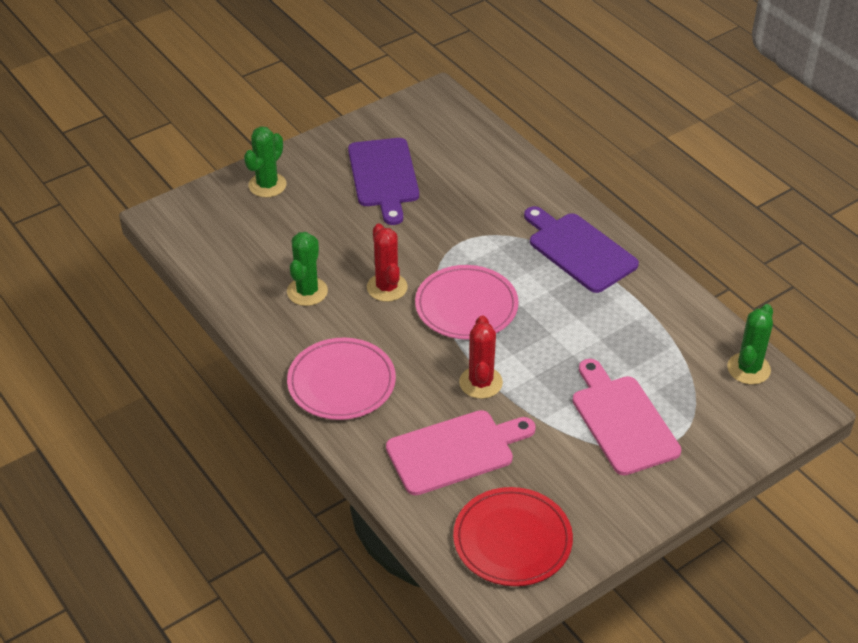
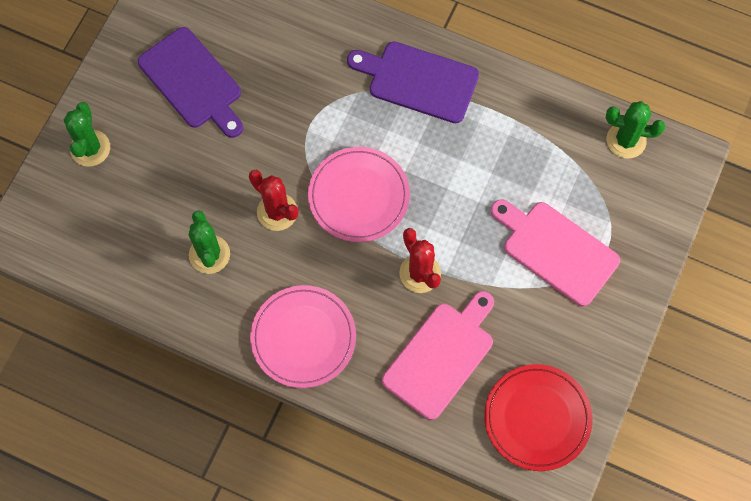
camera: 30 degrees left, 25 degrees up
green cactus [727,304,773,385] -> green cactus turned 75 degrees counterclockwise [606,101,665,159]

